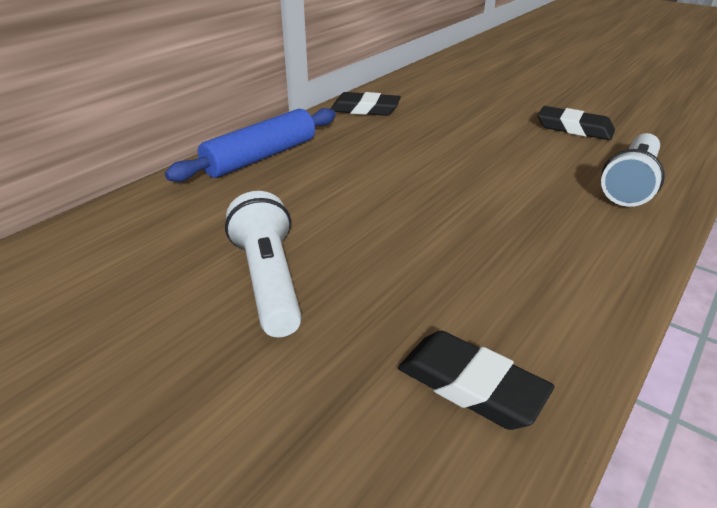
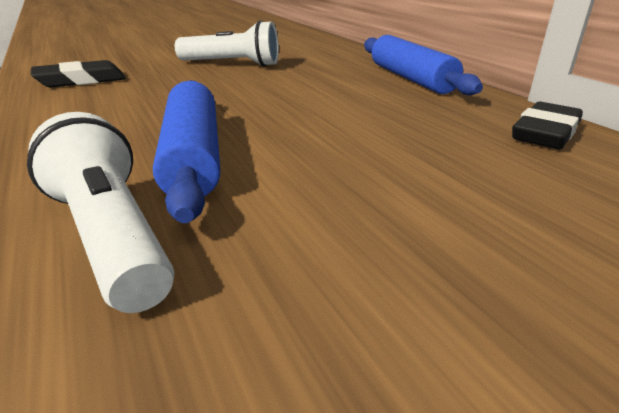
camera: 115 degrees right, 5 degrees down
black eraser [537,106,615,140] -> none
none -> blue rolling pin [153,80,220,223]

